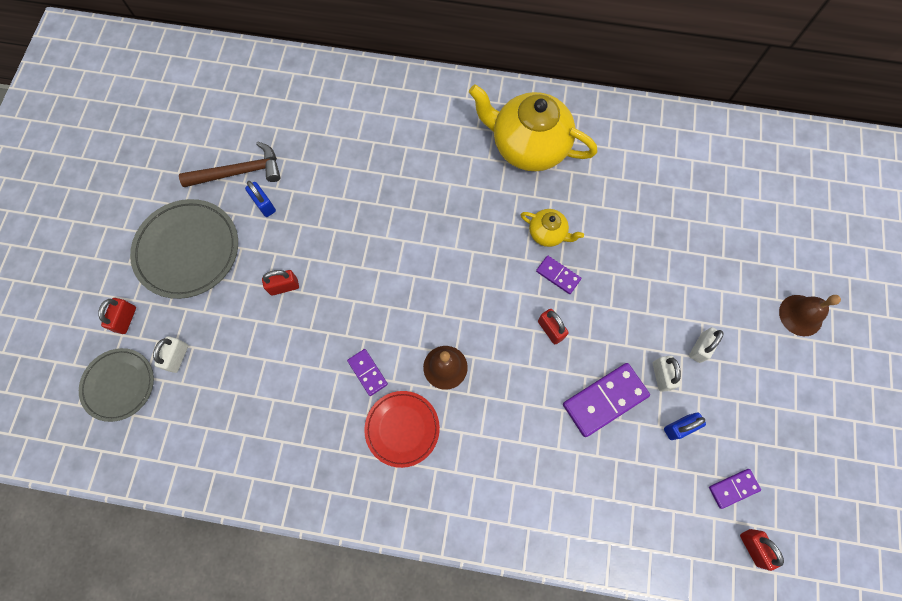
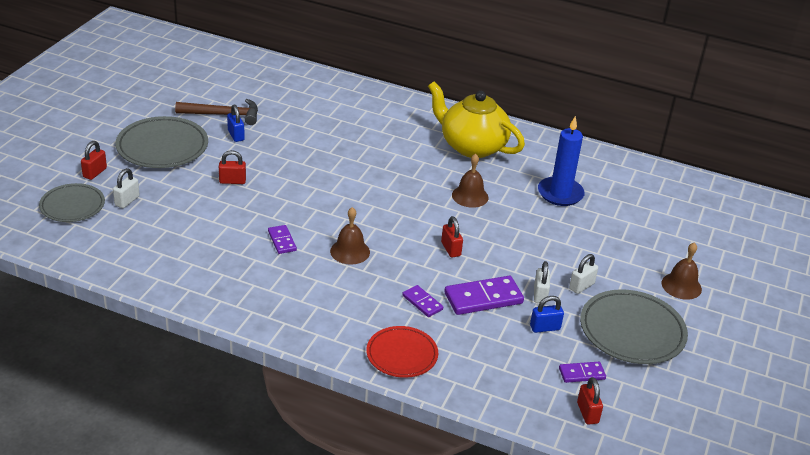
camera: 10 degrees right, 35 degrees down
red plate [364,391,440,468] -> red plate moved to [366,326,438,378]
yellow teapot [520,209,584,247] -> brown bell [452,154,489,208]
purple domino [536,256,581,294] -> purple domino moved to [402,285,443,317]
none -> blue candle [538,116,585,206]
none -> grey plate [580,289,688,364]

